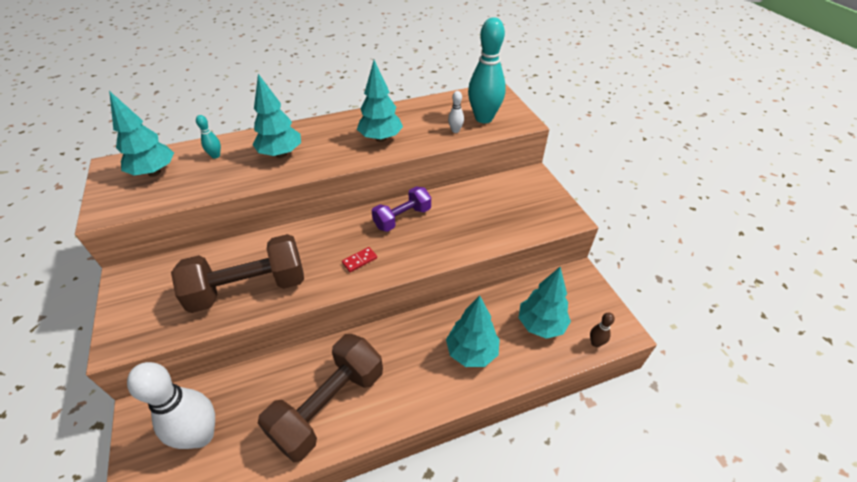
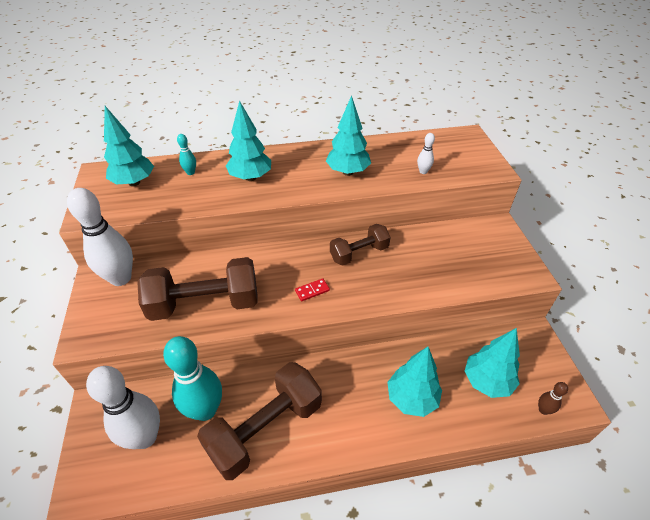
camera: 10 degrees right, 0 degrees up
purple dumbbell [372,187,431,232] -> brown dumbbell [330,224,390,266]
turquoise bowling pin [468,17,506,123] -> turquoise bowling pin moved to [163,336,222,421]
none -> white bowling pin [67,188,133,286]

